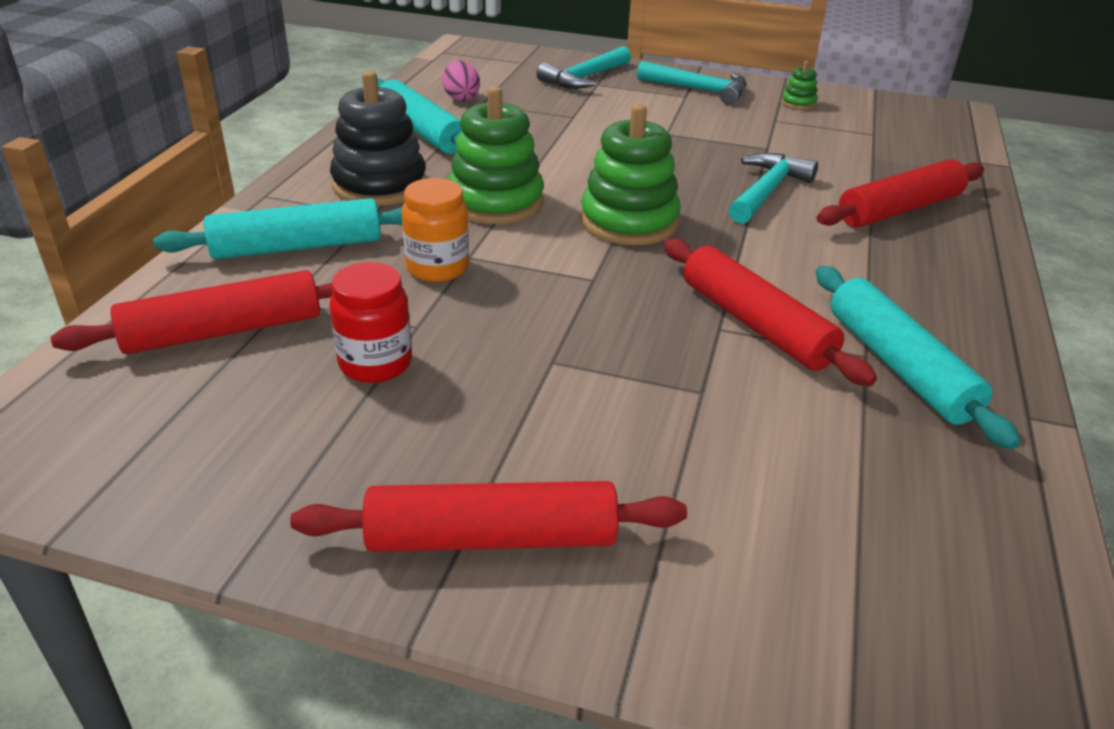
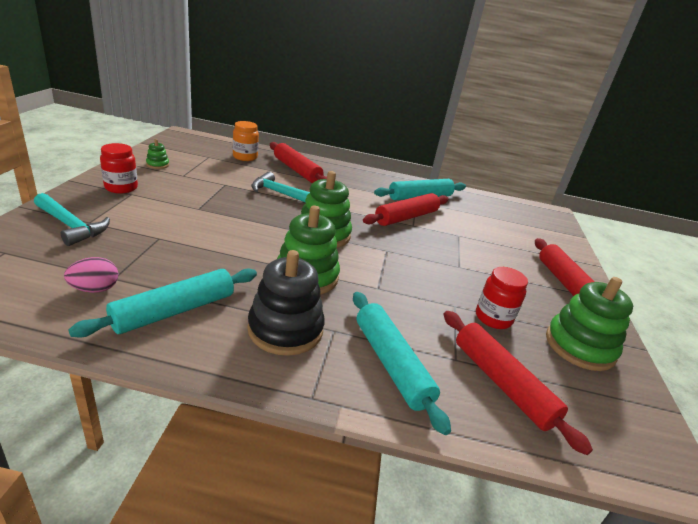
camera: 100 degrees left, 5 degrees down
orange jar [401,178,469,282] -> orange jar moved to [233,121,259,161]
turquoise hammer [637,61,747,105] -> red jar [100,143,138,193]
none -> green stacking toy [546,277,633,371]

